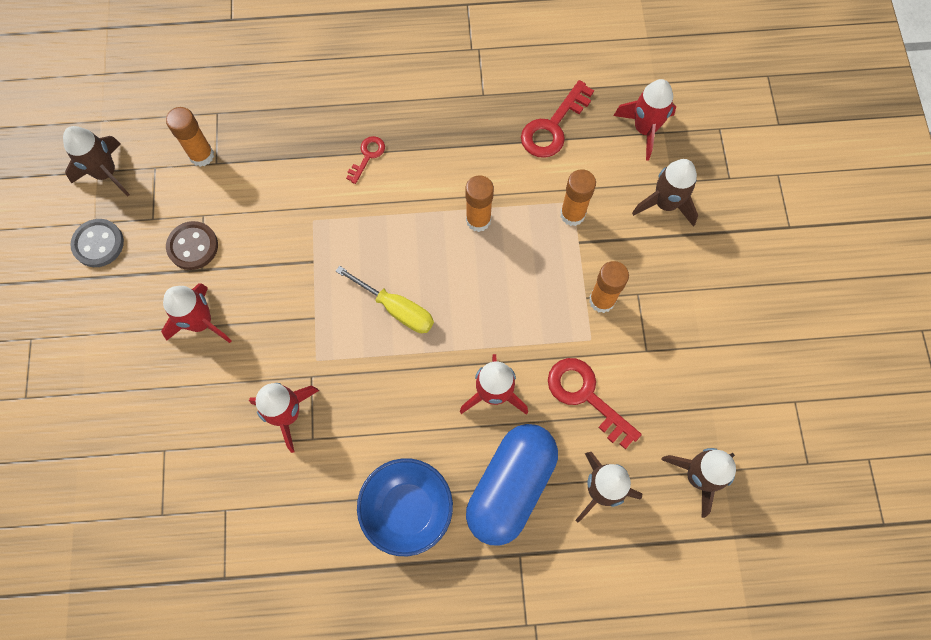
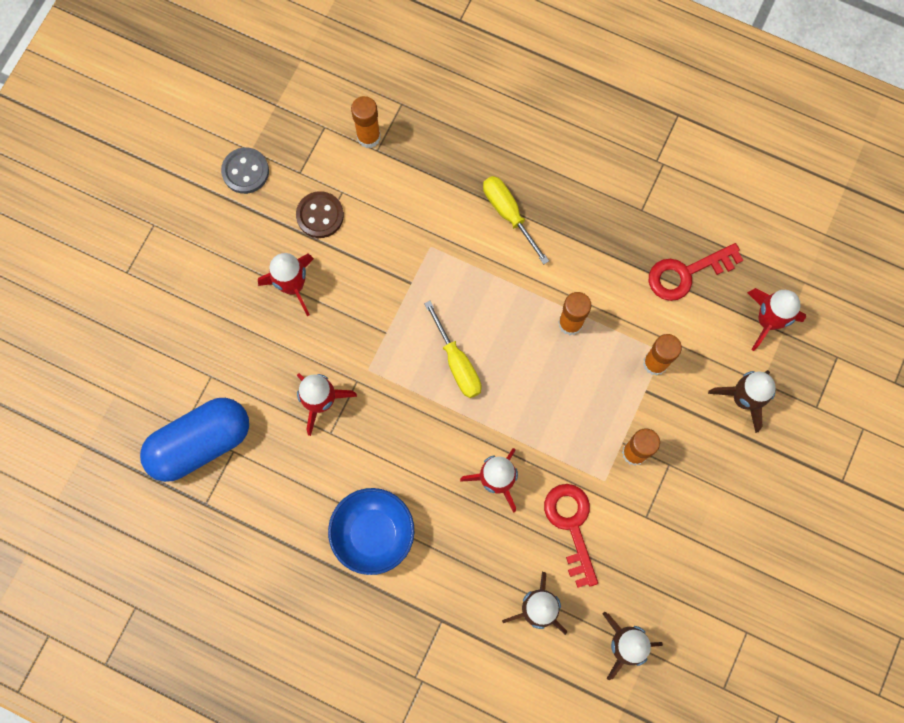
camera: 30 degrees right, 5 degrees up
brown rocket [63,126,130,197] -> none
red key [346,136,385,184] -> yellow screwdriver [483,176,549,264]
blue capsule [466,424,558,546] -> blue capsule moved to [140,398,249,482]

